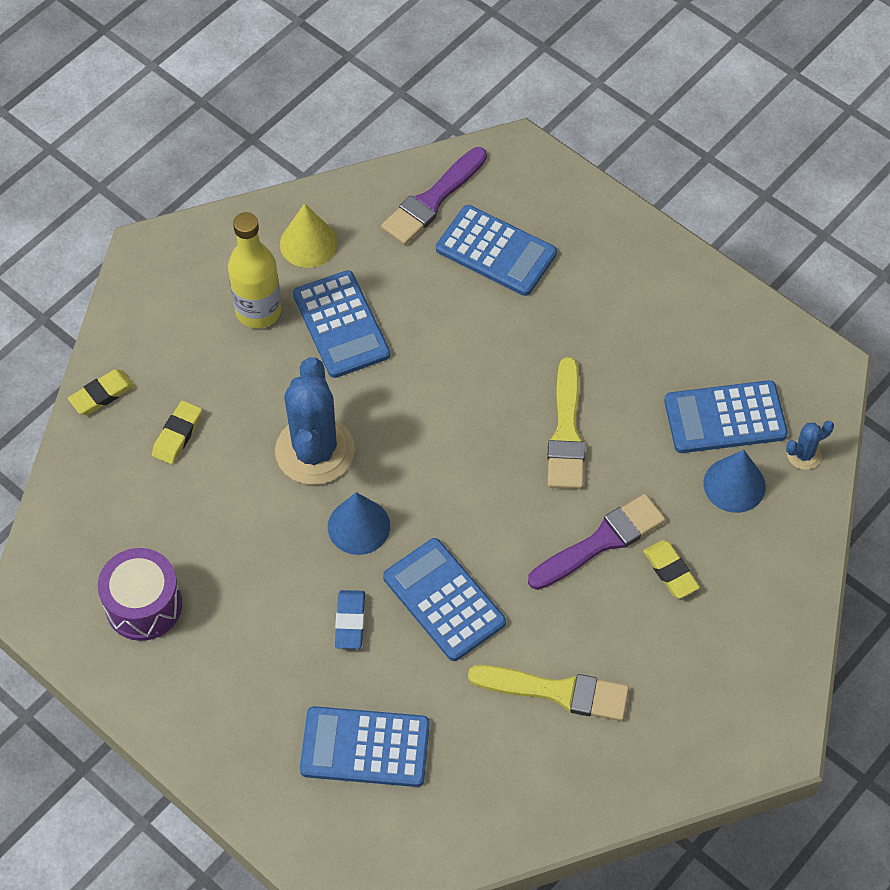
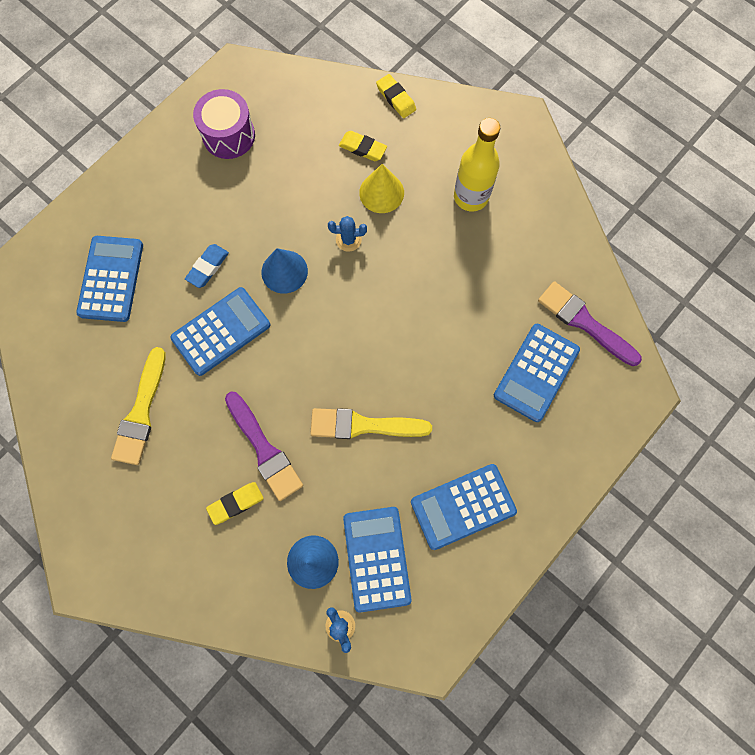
camera: 90 degrees right, 15 degrees up
blue cactus [275,357,355,485] -> blue cactus [328,216,367,252], size x0.44
yellow cone [280,203,338,268] -> yellow cone moved to [359,164,404,213]
blue calculator [293,270,390,378] -> blue calculator moved to [411,464,517,550]
blue eraser [335,590,365,649] -> blue eraser turned 60 degrees counterclockwise [185,244,229,288]

